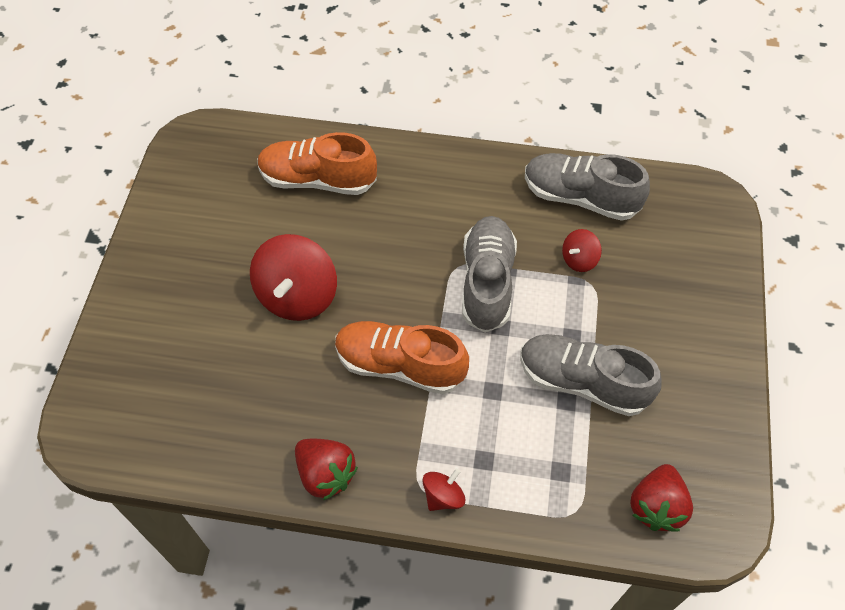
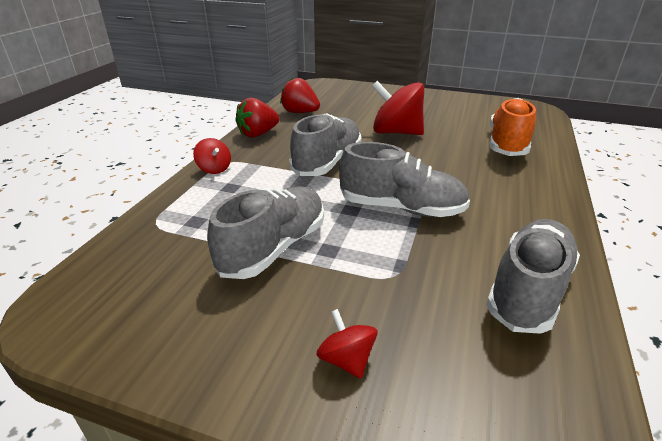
camera: 100 degrees right, 25 degrees down
orange shoe [335,321,469,394] -> grey shoe [289,113,361,176]
red spinning top [562,229,602,272] -> red spinning top moved to [316,309,378,378]
red strawberry [630,464,693,532] -> red strawberry moved to [280,78,320,113]

